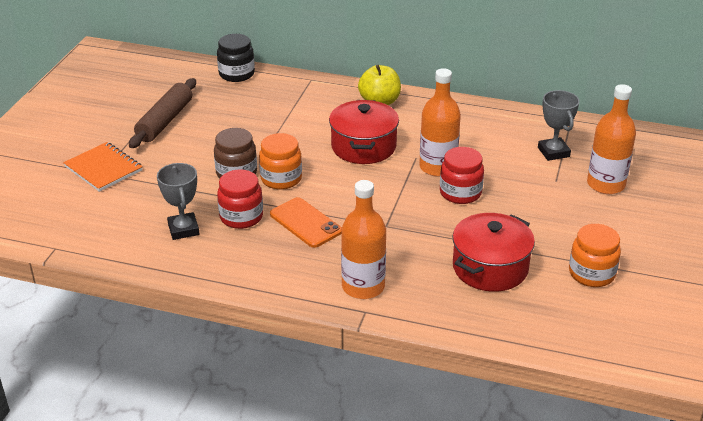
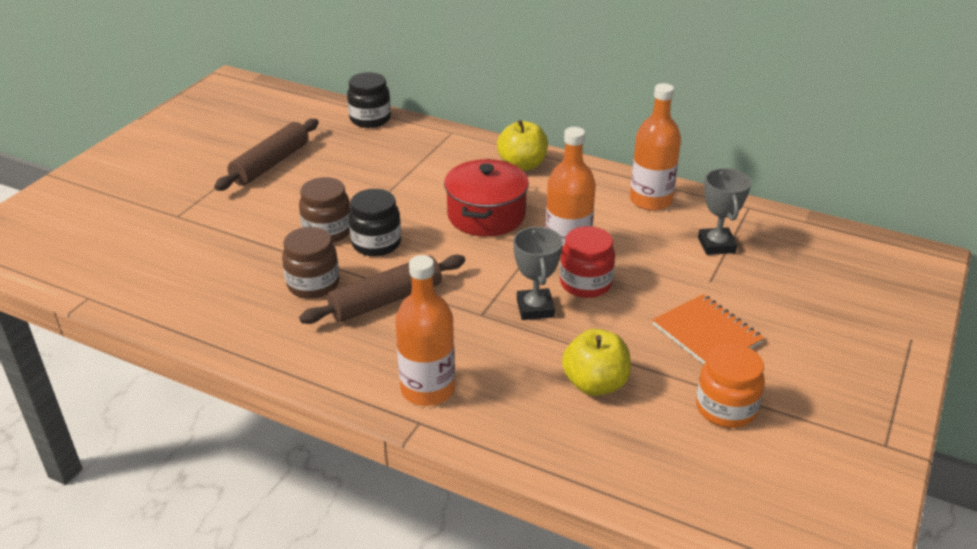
camera: 10 degrees right, 0 degrees up
orange notebook [63,142,143,192] -> orange notebook moved to [652,294,764,364]
grey trophy [157,163,199,240] -> grey trophy moved to [513,227,563,320]
red jar [217,169,263,229] -> brown jar [282,227,339,299]
orange jar [259,133,302,190] -> black jar [349,189,401,256]
orange phone [270,197,342,248] -> brown rolling pin [299,255,465,324]
red pot [452,213,535,292] -> yellow apple [562,329,631,396]
orange bottle [587,84,636,194] -> orange bottle moved to [630,83,681,211]

